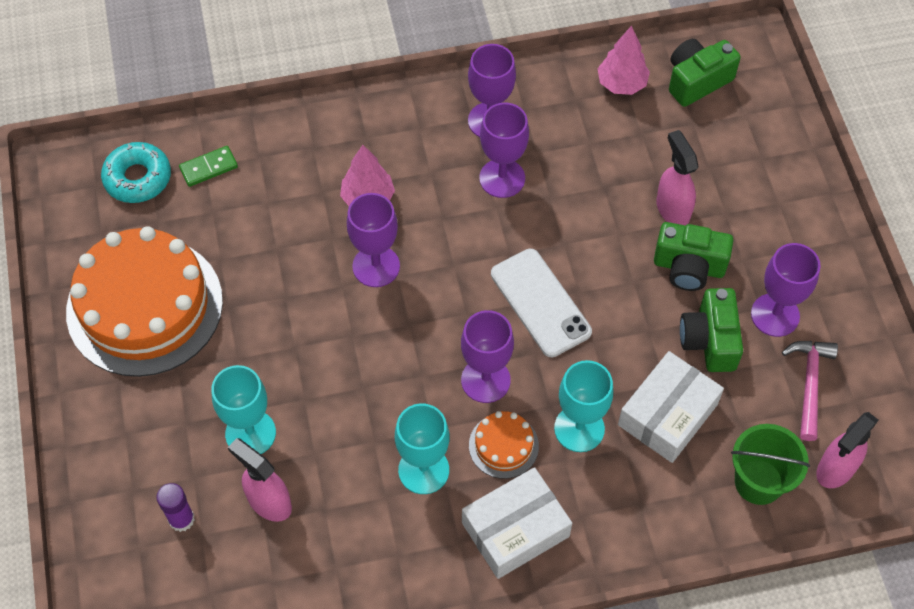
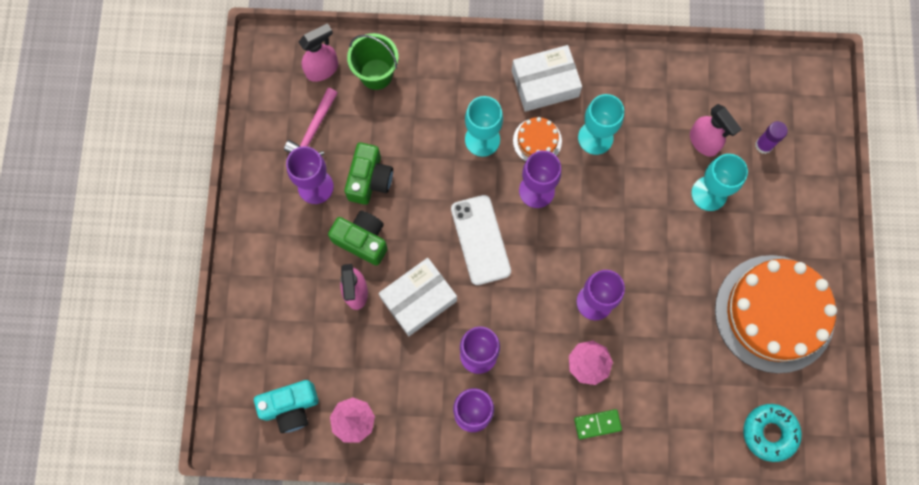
camera: 165 degrees left, 15 degrees up
green domino [179,146,238,187] -> green domino moved to [574,409,622,439]
white box [618,351,724,463] -> white box moved to [379,258,457,336]
green camera [669,39,741,107] -> turquoise camera [254,380,318,433]

